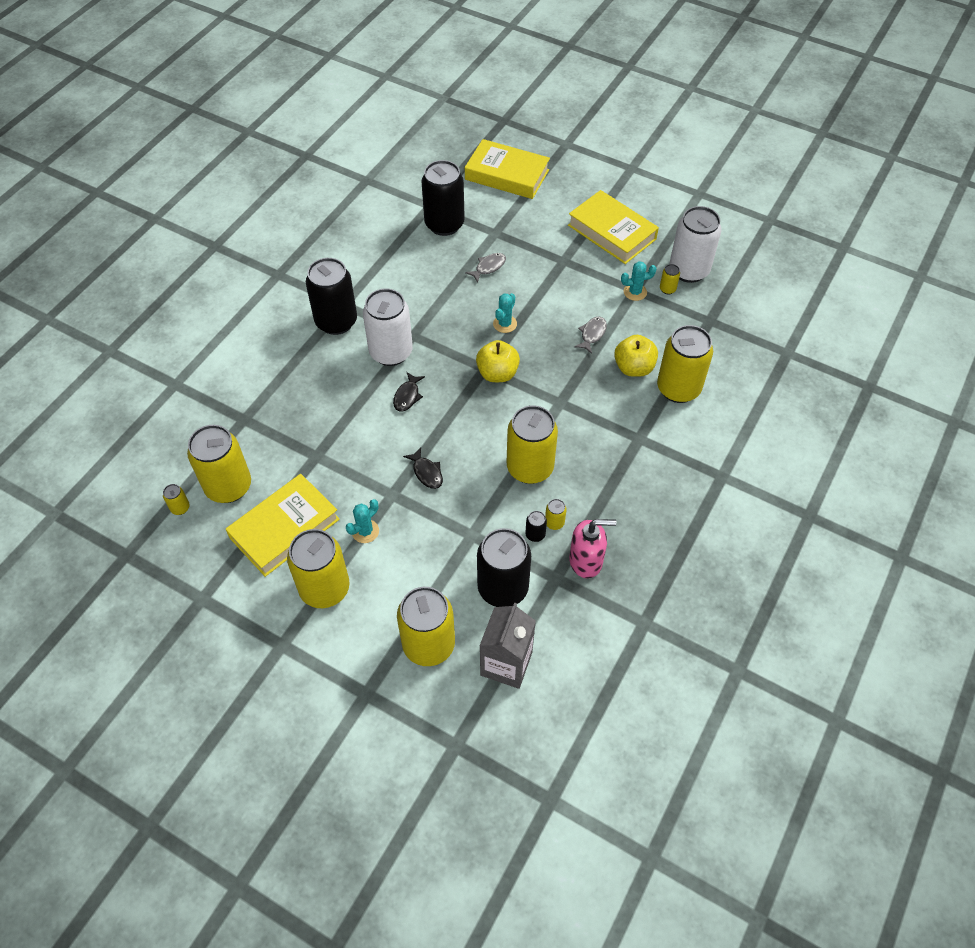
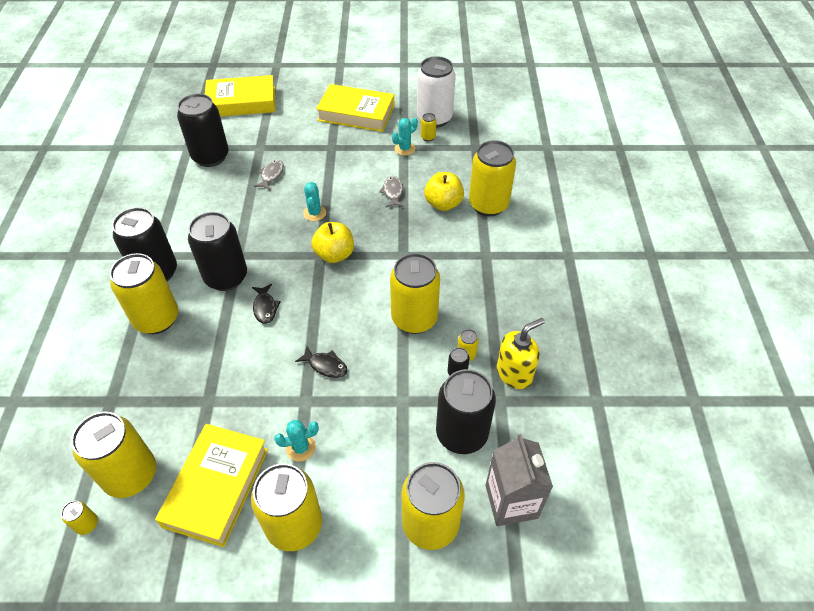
camera: 30 degrees left, 5 degrees down
turquoise cactus [346,499,379,543] -> turquoise cactus turned 60 degrees clockwise [274,420,319,462]
white can [363,289,413,366] -> black can [188,212,247,291]
pink soap dispenser [569,519,617,578] -> yellow soap dispenser [497,318,545,389]
none -> yellow can [110,253,178,334]

